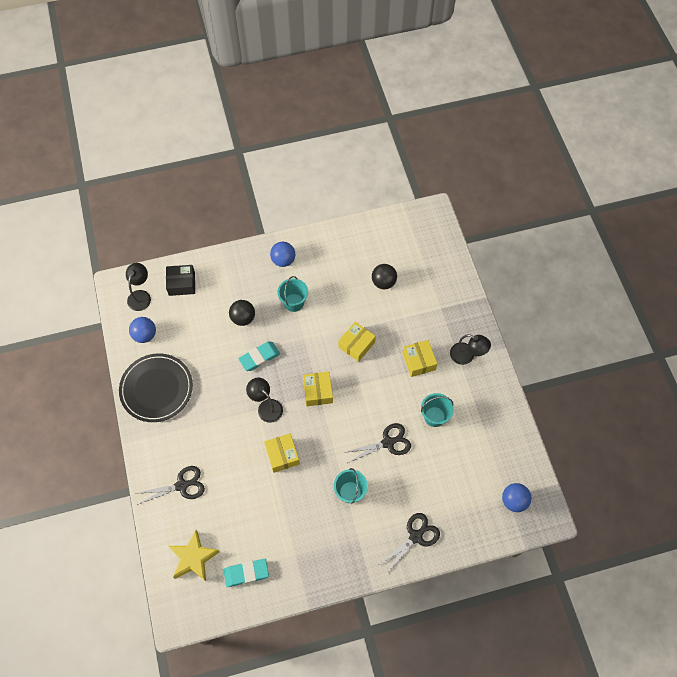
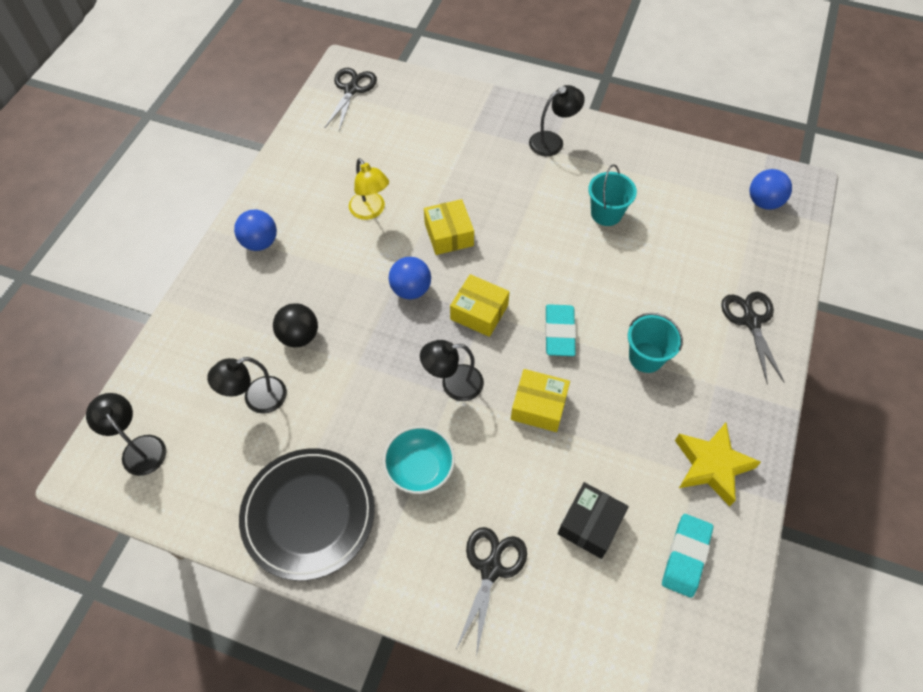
camera: 55 degrees left, 5 degrees down
blue ball [129,317,156,343] -> blue ball moved to [389,257,431,299]
black box [166,265,195,296] -> black box moved to [558,482,629,559]
yellow star [169,530,220,581] -> yellow star moved to [675,423,761,506]
turquoise eraser [238,342,280,371] -> turquoise eraser moved to [545,304,576,356]
turquoise bucket [278,276,308,312] -> none
black scissors [343,423,411,463] -> black scissors moved to [325,68,377,131]
black ball [372,264,397,289] -> none
yellow box [402,340,437,377] -> none
none -> black lamp [207,357,287,414]
none -> yellow lamp [349,158,389,220]
none -> turquoise bowl [383,426,455,494]

